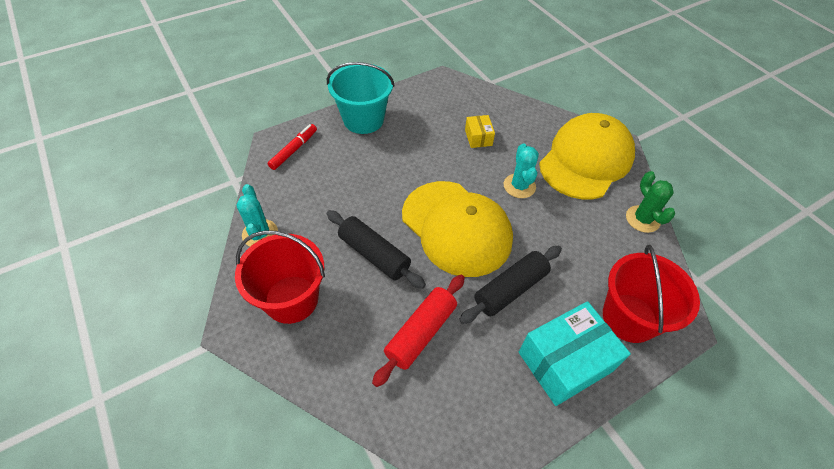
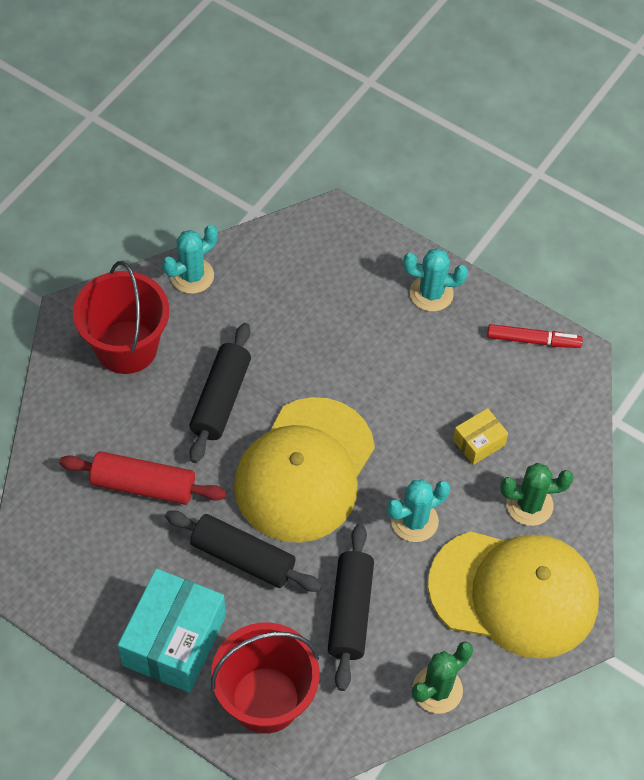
camera: 65 degrees right, 5 degrees up
red marker [268,124,317,170] -> red marker moved to [487,324,583,348]
turquoise bucket [327,62,395,134] -> turquoise cactus [403,248,468,312]
turquoise box [519,301,631,406] -> turquoise box turned 75 degrees clockwise [118,568,226,693]
none -> black rolling pin [328,524,374,691]
none -> green cactus [500,463,574,526]

